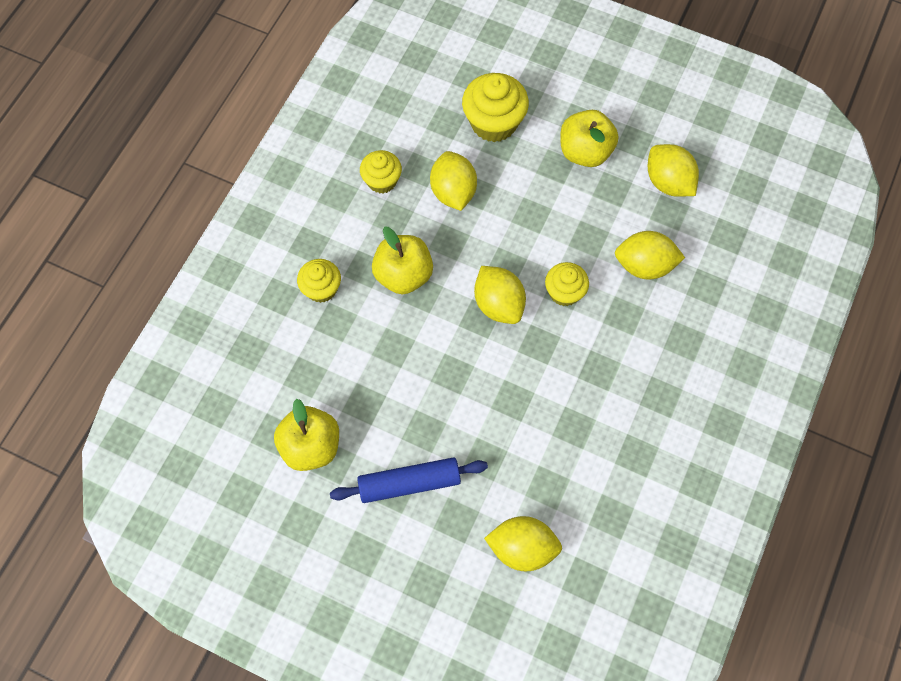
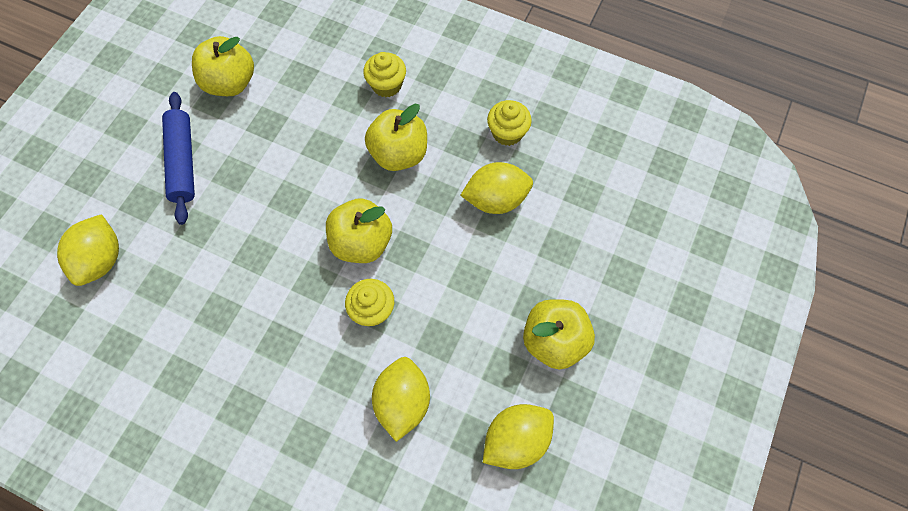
camera: 90 degrees right, 0 degrees up
yellow cupcake [462,73,529,142] -> none
yellow lemon [474,266,526,324] -> yellow apple [326,198,392,263]

